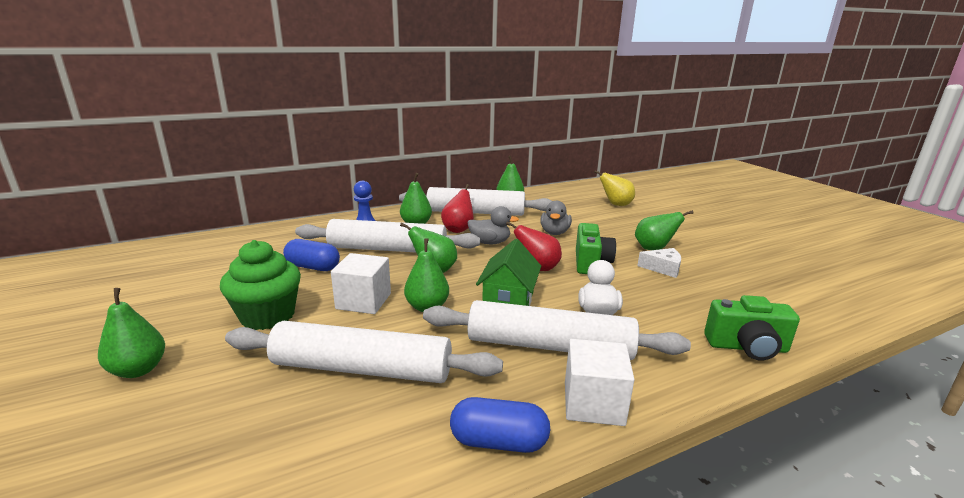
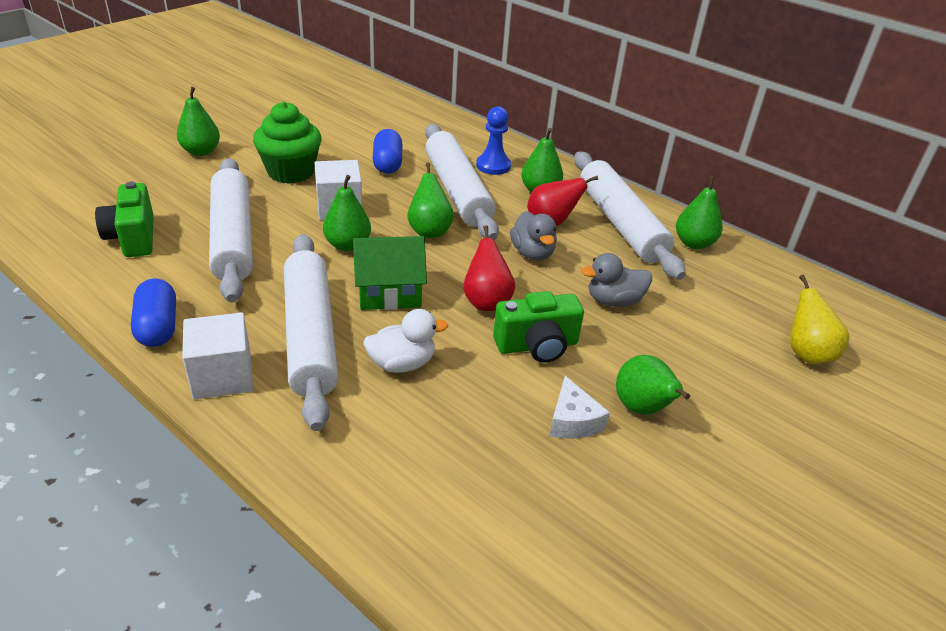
camera: 65 degrees right, 15 degrees up
green camera [704,295,800,361] -> green camera moved to [95,181,154,257]

